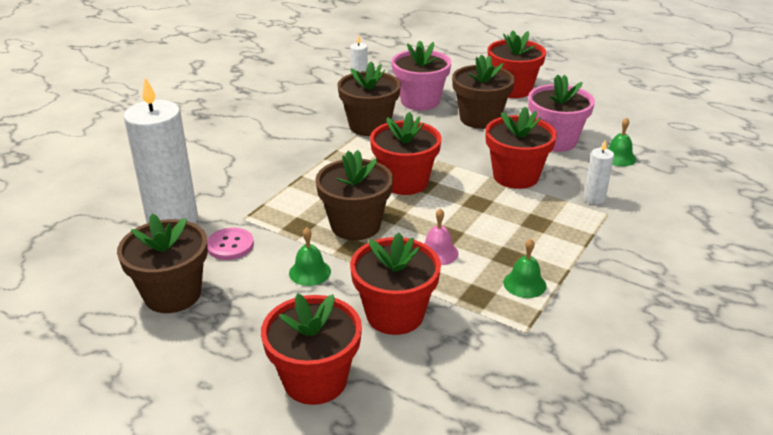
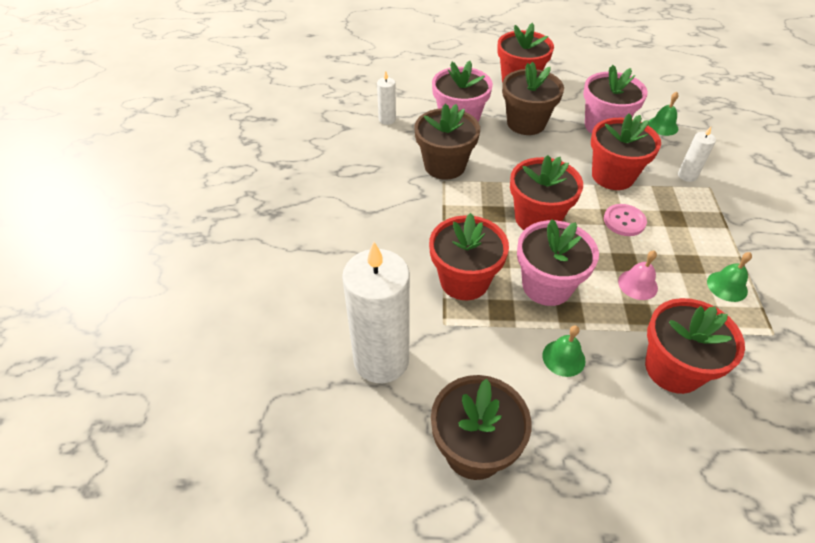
camera: 30 degrees left, 15 degrees up
pink button [207,228,254,260] -> pink button moved to [604,204,647,236]
red flower pot [261,293,362,405] -> red flower pot moved to [429,213,509,300]
brown flower pot [315,150,393,240] -> pink flower pot [517,219,599,306]

